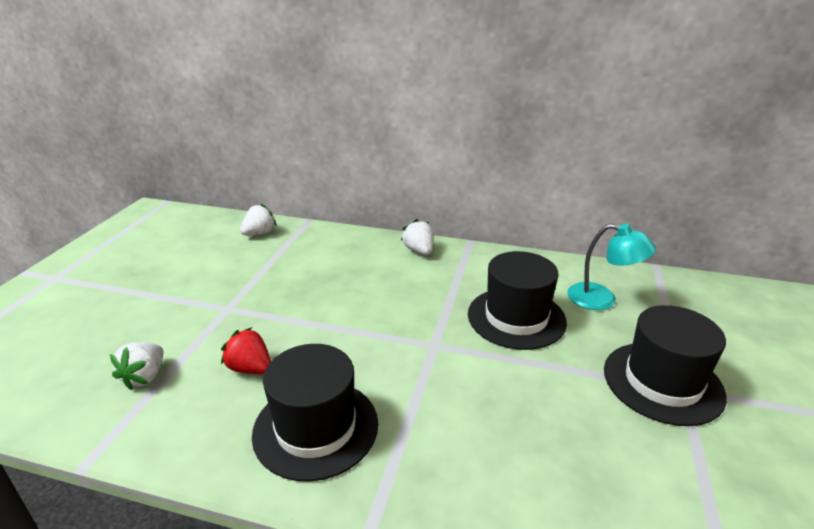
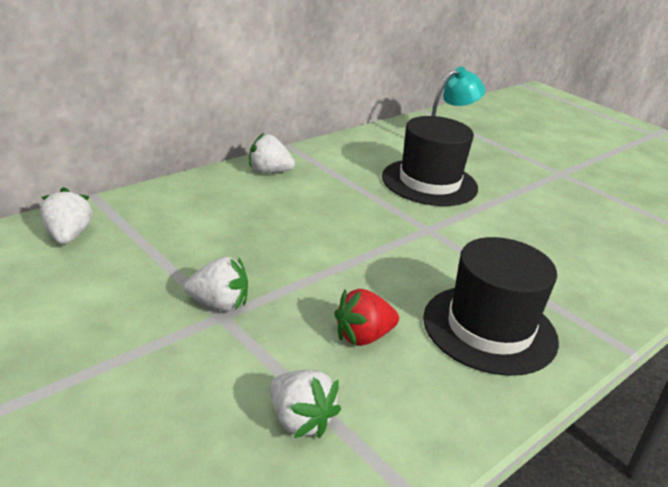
camera: 60 degrees left, 0 degrees up
black hat [604,305,727,426] -> none
none -> white strawberry [184,257,248,311]

